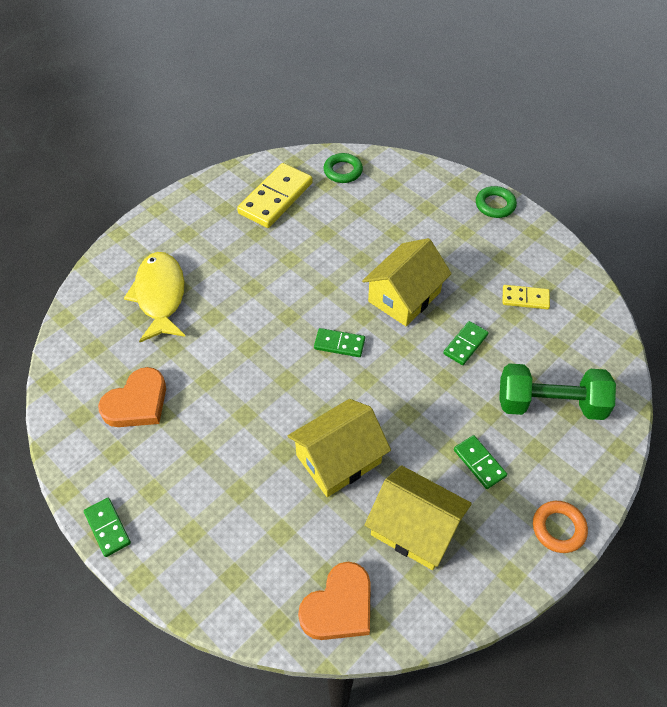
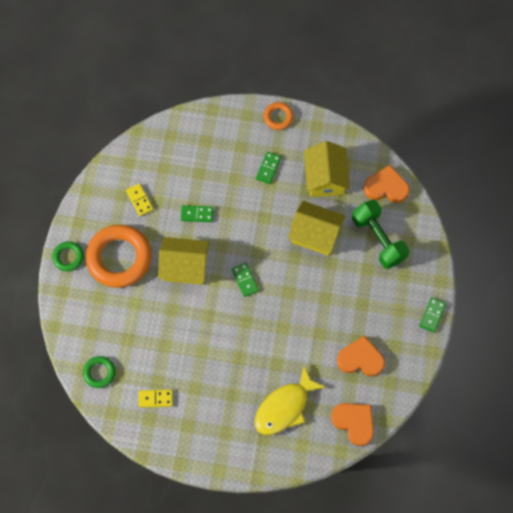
camera: 125 degrees left, 15 degrees up
yellow domino [237,163,313,228] -> yellow domino [139,390,173,408], size x0.54
green dumbbell [499,364,616,420] -> green dumbbell moved to [352,200,409,269]
none -> orange ring [85,225,152,288]
none -> orange heart [331,403,374,446]

